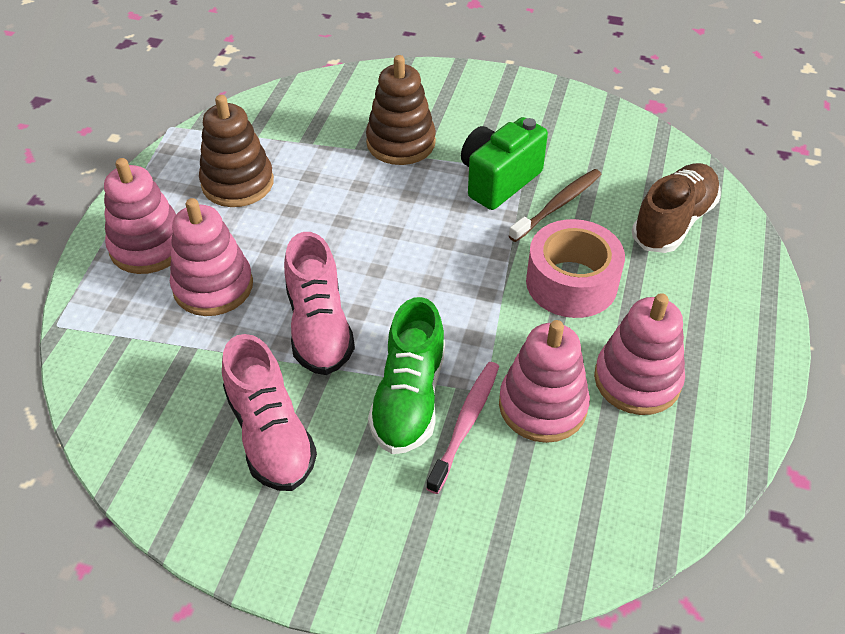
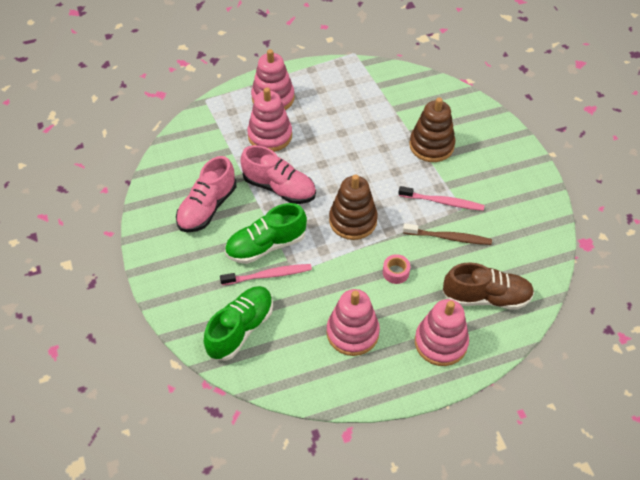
camera: 55 degrees right, 5 degrees up
brown stacking toy [199,95,274,207] -> brown stacking toy moved to [329,174,378,240]
pink shoe [284,232,355,375] -> pink shoe turned 105 degrees counterclockwise [240,145,316,204]
green camera [461,117,548,210] -> pink toothbrush [398,186,485,211]
pink stacking toy [499,320,590,443] -> pink stacking toy moved to [415,299,469,366]
pink tape [526,219,625,318] -> pink tape [383,254,410,284], size x0.46
none -> green shoe [204,286,273,361]

